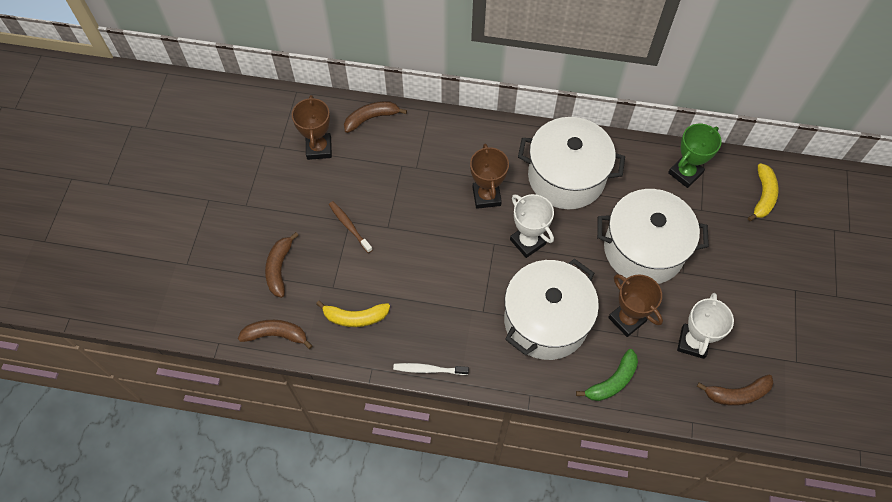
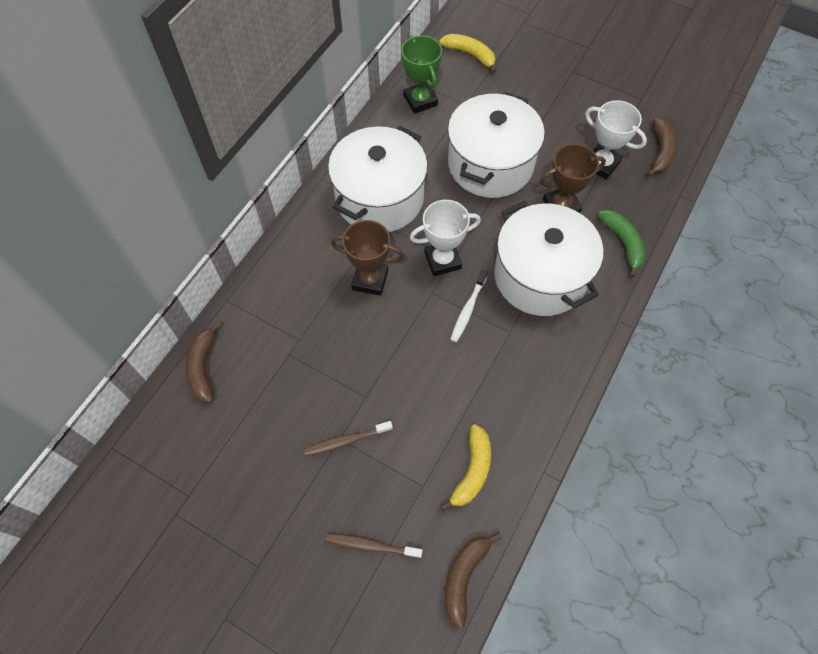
camera: 70 degrees left, 0 degrees up
brown banana [265,232,299,298] -> brown toothbrush [326,534,423,559]
brown trophy [292,95,332,160] -> none
white toothbrush [393,363,469,375] -> white toothbrush moved to [450,269,488,342]

